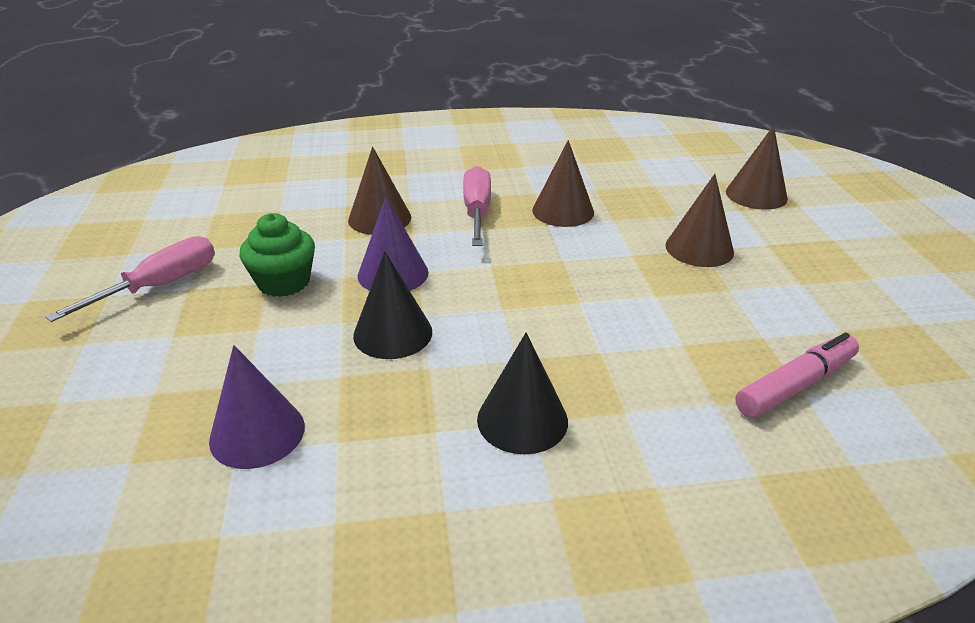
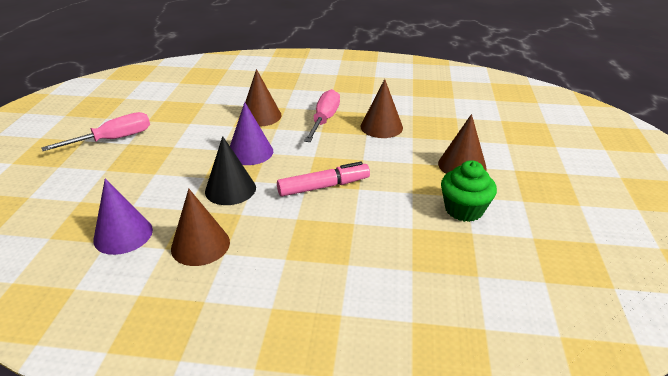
camera: 15 degrees right, 0 degrees up
green cupcake [239,213,315,297] -> green cupcake moved to [441,160,497,222]
black cone [477,332,568,455] -> none
brown cone [726,125,788,210] -> brown cone moved to [171,189,230,266]
pink marker [735,332,859,418] -> pink marker moved to [277,162,370,196]

